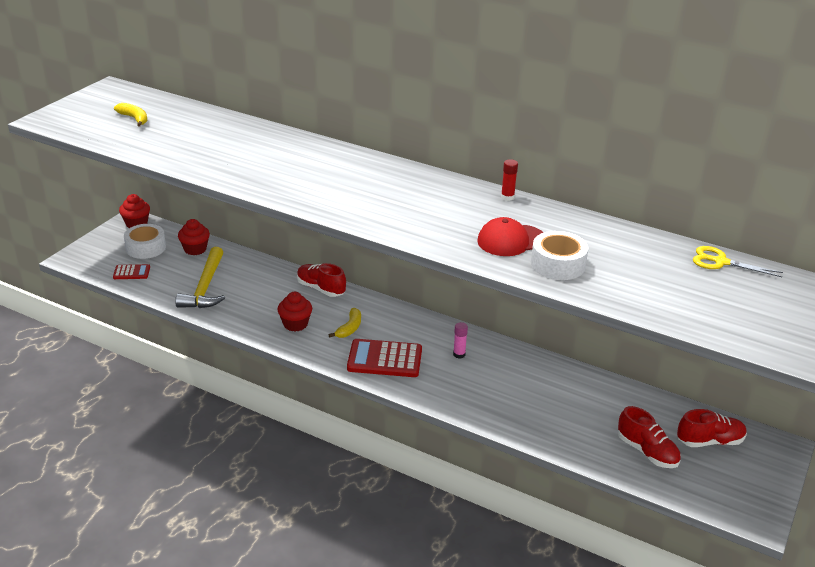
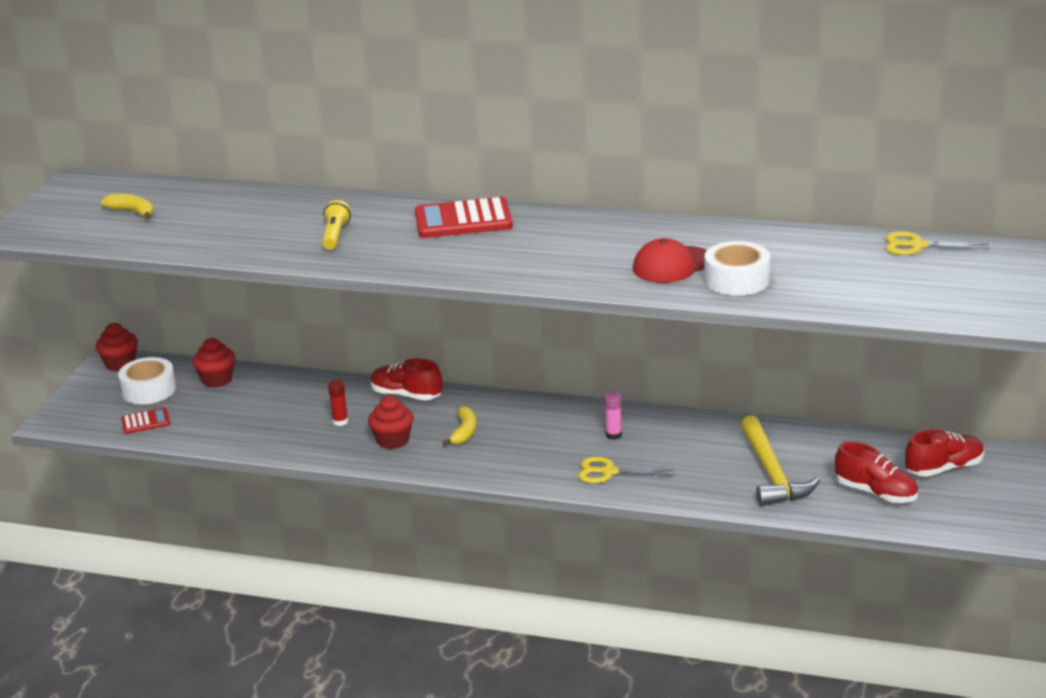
camera: 10 degrees left, 5 degrees down
yellow hammer [175,247,225,308] -> yellow hammer moved to [741,415,820,506]
red calculator [347,339,422,377] -> red calculator moved to [415,197,513,238]
red glue stick [501,159,518,201] -> red glue stick moved to [328,380,348,426]
none -> yellow flashlight [322,200,351,250]
none -> yellow scissors [578,456,675,483]

